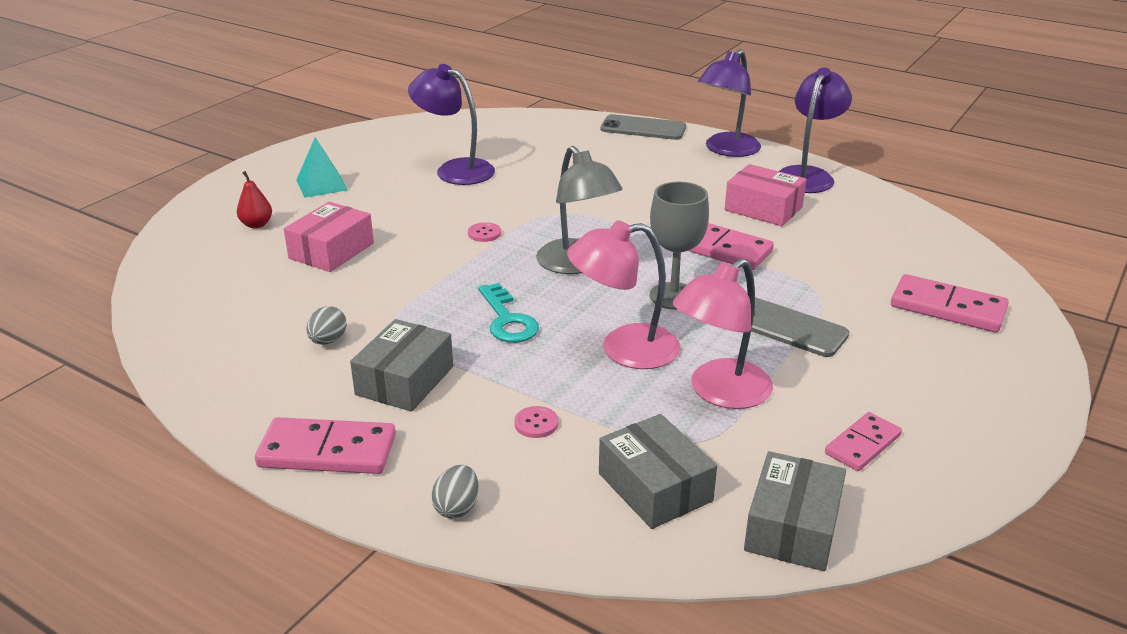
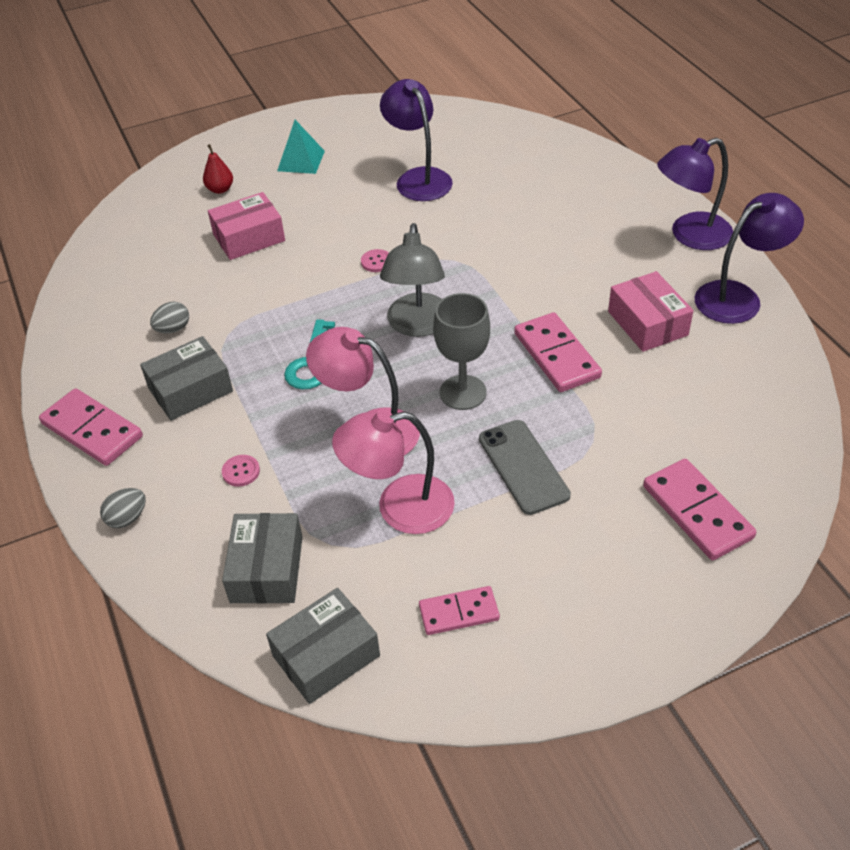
camera: 35 degrees right, 15 degrees up
grey phone [600,114,686,140] -> none

